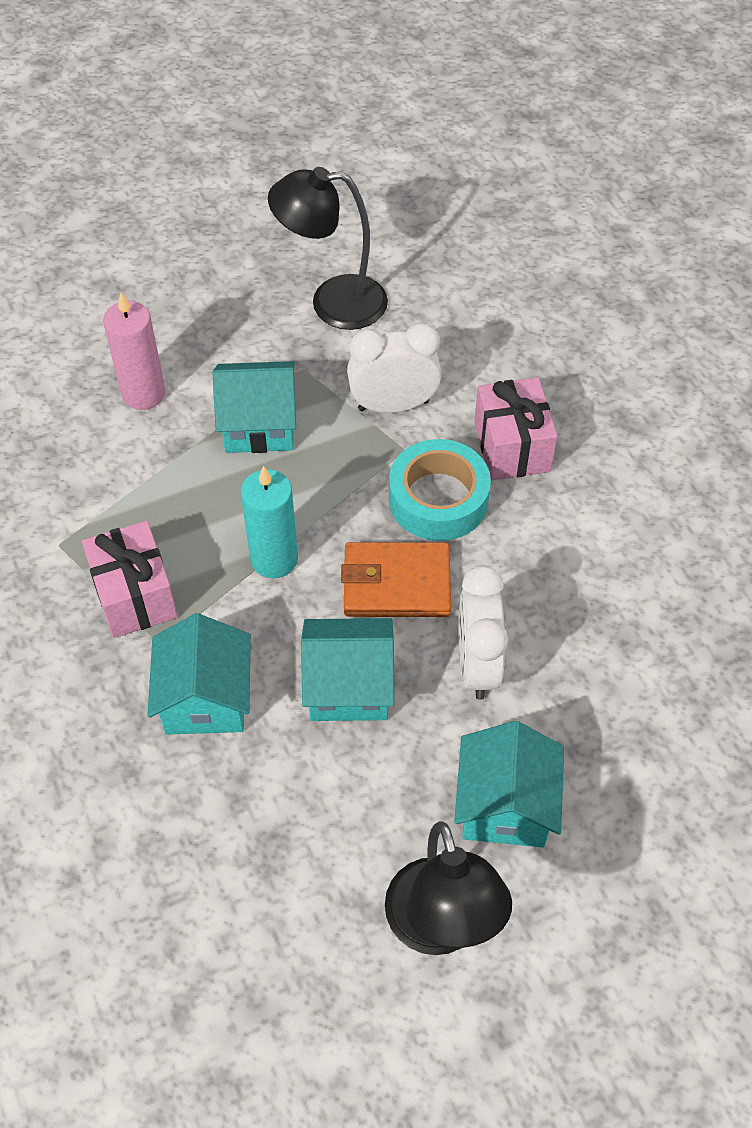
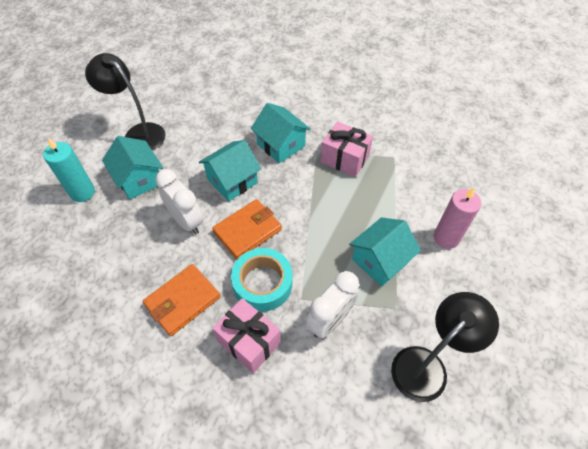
camera: 140 degrees right, 0 degrees up
turquoise candle [241,466,298,578] -> turquoise candle moved to [43,138,95,202]
none -> orange wallet [143,264,221,336]

